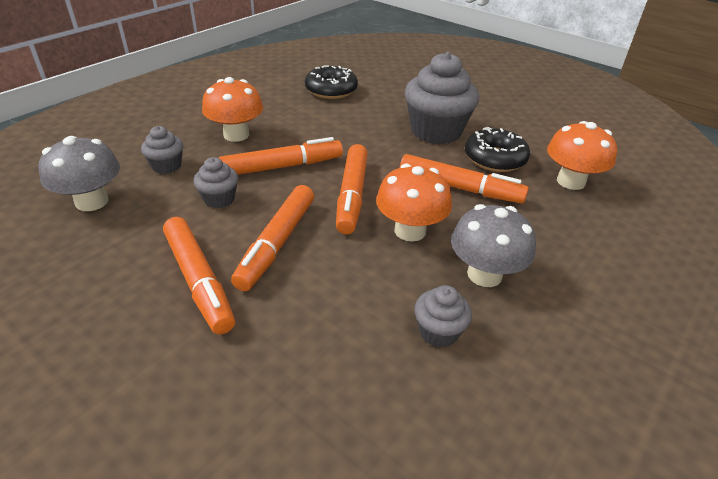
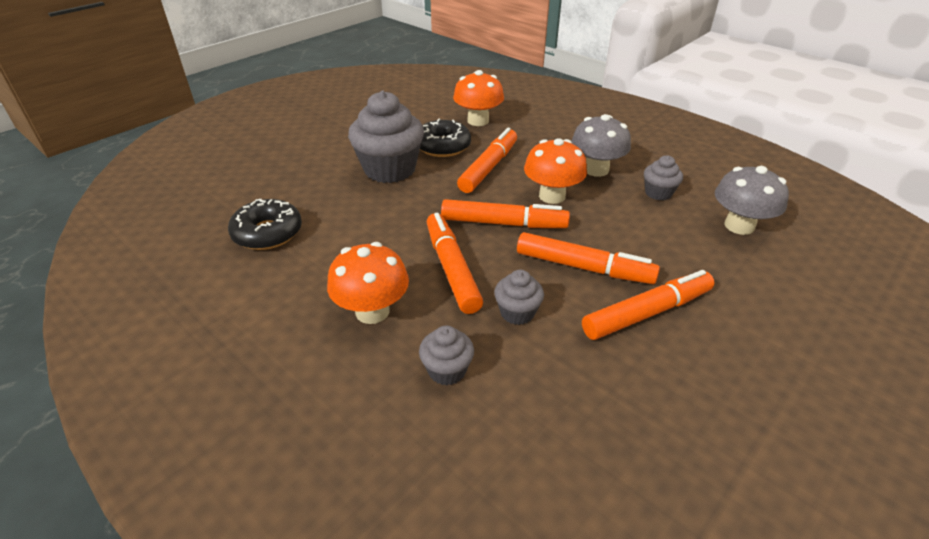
camera: 85 degrees left, 0 degrees up
grey mushroom [39,136,120,211] -> grey mushroom moved to [715,166,789,235]

